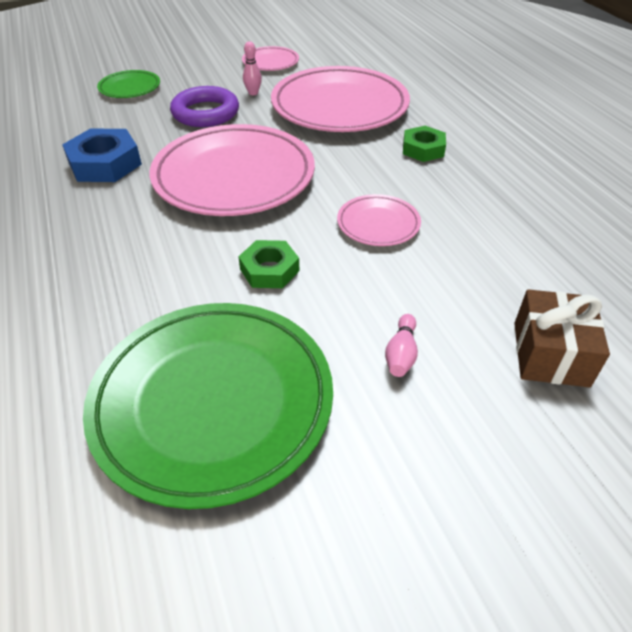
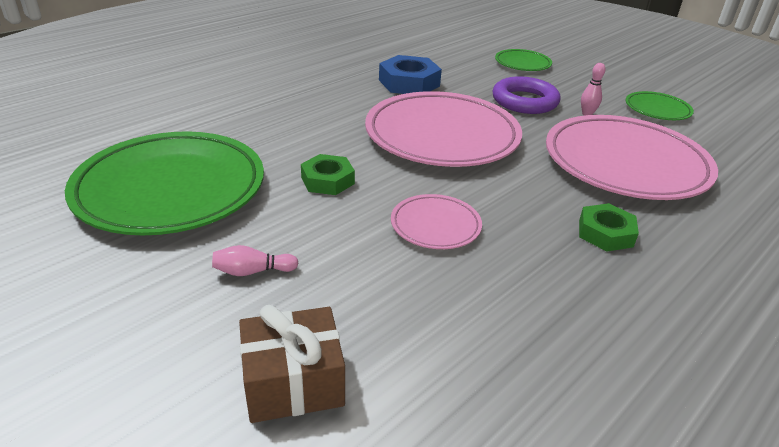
camera: 65 degrees right, 10 degrees down
pink plate [242,46,299,71] -> green plate [626,91,694,120]

